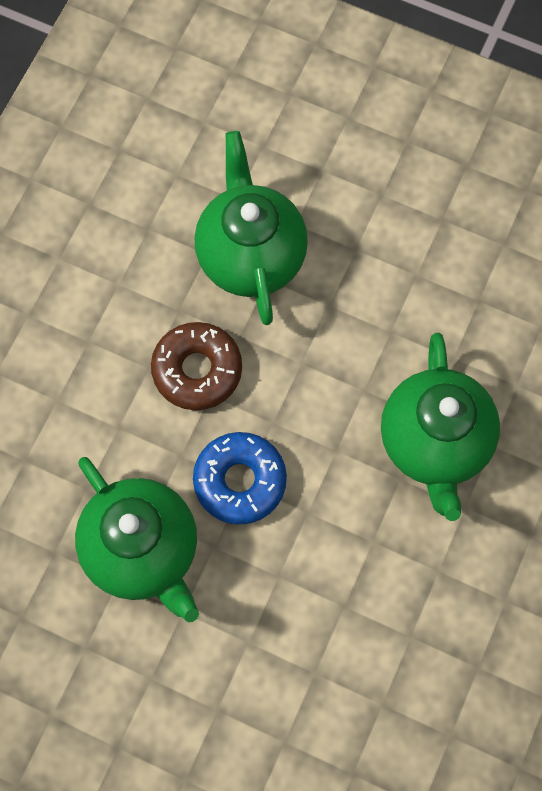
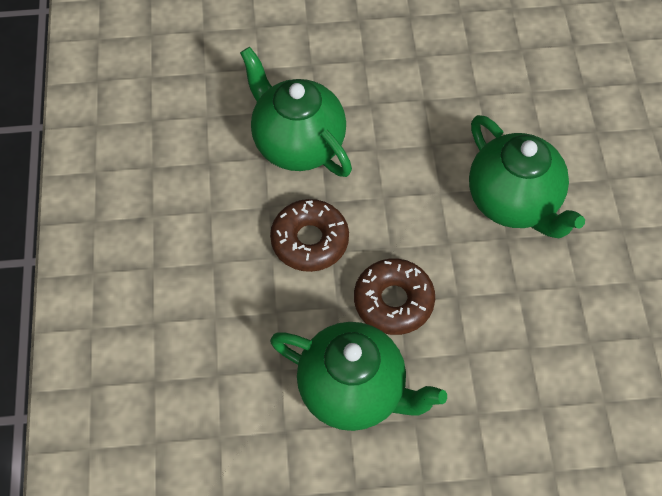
camera: 30 degrees left, 10 degrees down
blue donut [193,432,287,525] -> brown donut [354,258,435,335]

